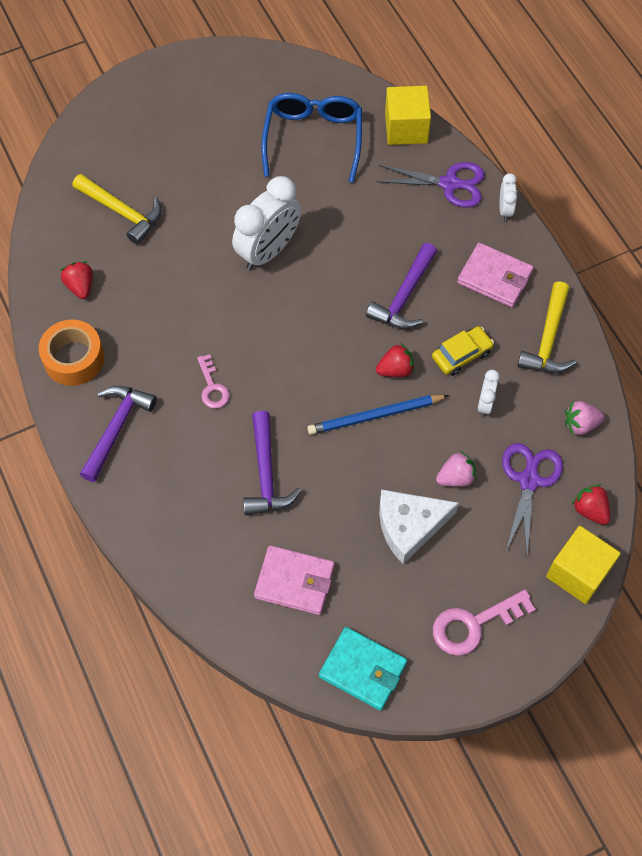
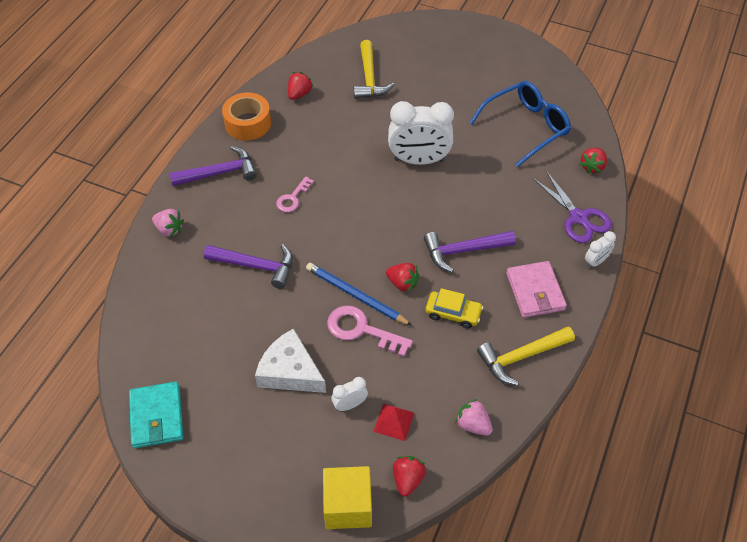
camera: 50 degrees right, 10 degrees down
purple hammer [243,411,301,515] -> purple hammer turned 120 degrees counterclockwise [204,244,293,289]
pink wallet [254,545,335,615] -> none
yellow cube [385,86,431,145] -> red strawberry [580,147,607,174]
pink key [433,589,536,656] -> pink key moved to [327,306,413,357]
pink strawberry [436,451,477,487] -> pink strawberry moved to [152,209,184,237]
white clock [478,370,500,417] -> white clock moved to [331,377,368,411]
purple scissors [502,443,563,555] -> red pyramid [374,403,415,441]

